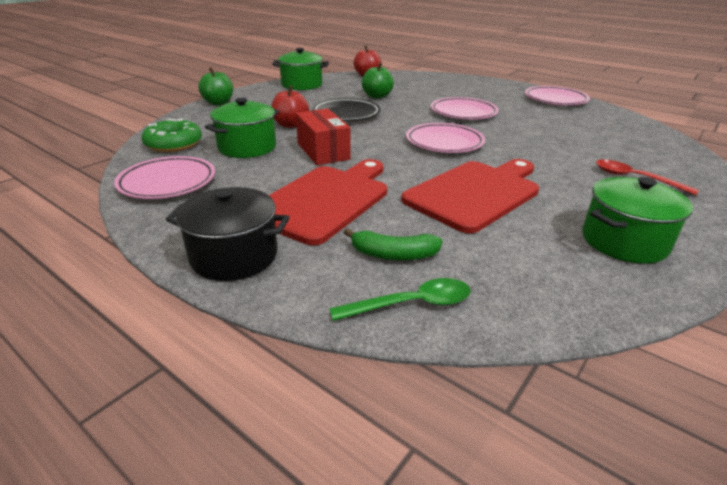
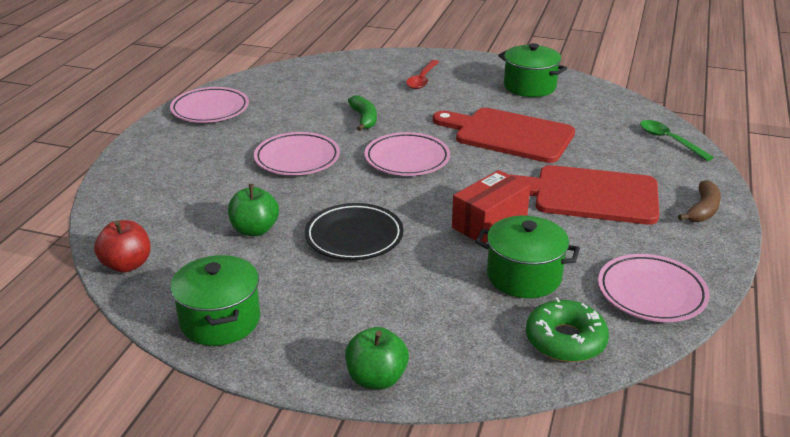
camera: 110 degrees left, 0 degrees up
black pot [165,187,290,281] -> brown banana [678,180,721,222]
red apple [271,86,309,128] -> none
green banana [344,228,442,261] -> green banana moved to [348,95,377,131]

